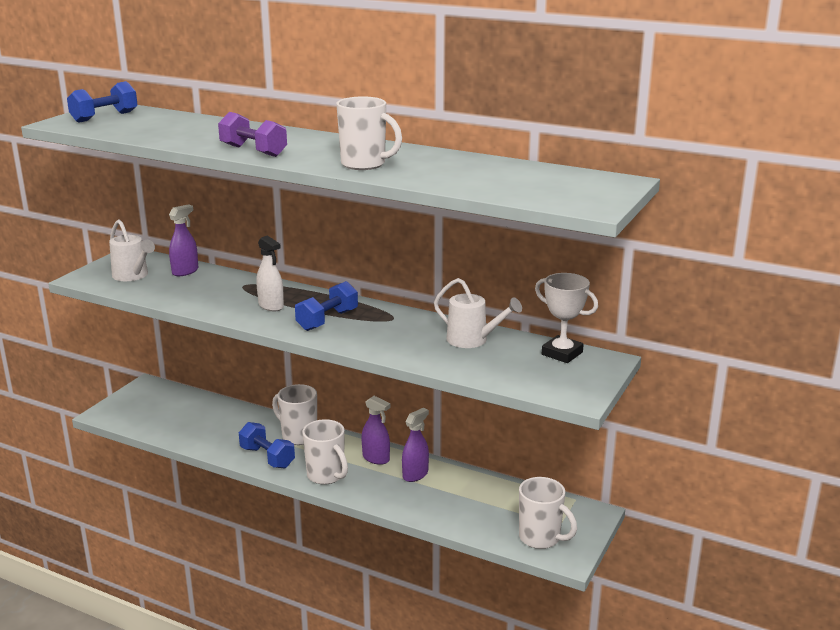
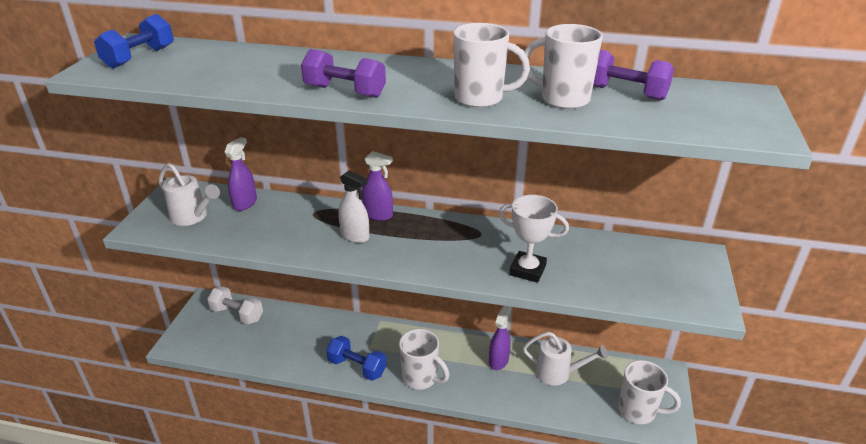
camera: 15 degrees left, 10 degrees up
white mug [272,384,317,445] -> white mug moved to [524,24,603,109]
blue dumbbell [295,281,358,331] -> none
purple spray bottle [361,396,391,465] -> purple spray bottle moved to [362,151,393,221]
white watering can [434,278,522,348] -> white watering can moved to [523,332,608,386]
white trophy [535,273,598,363] -> white trophy moved to [499,195,569,283]
none -> white dumbbell [207,287,263,325]
none -> purple dumbbell [593,49,674,101]

